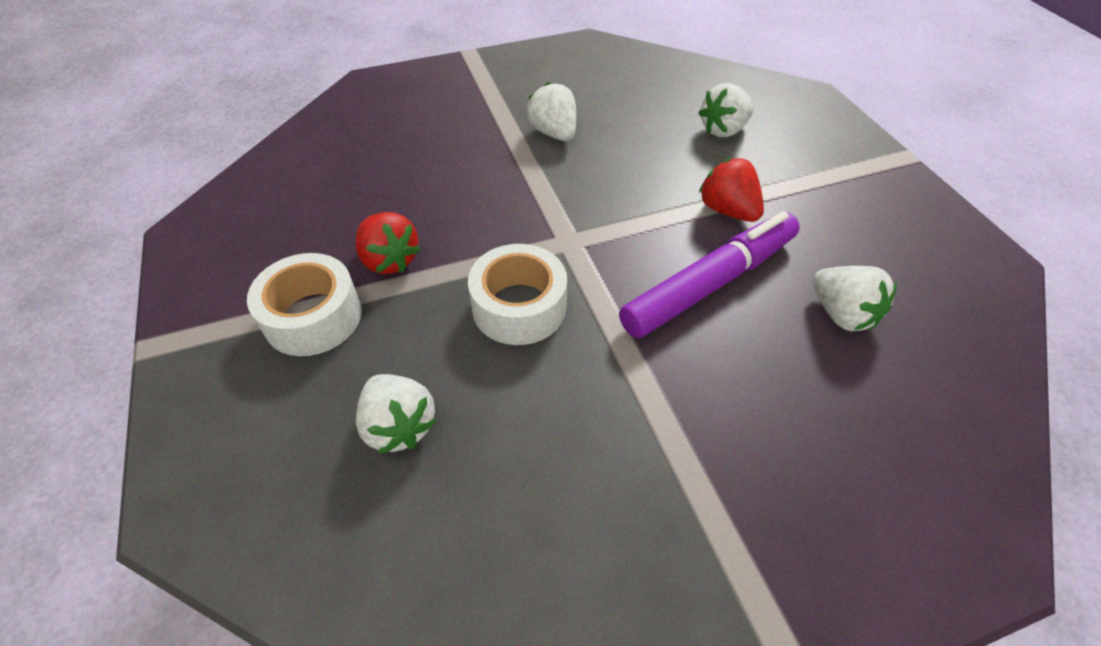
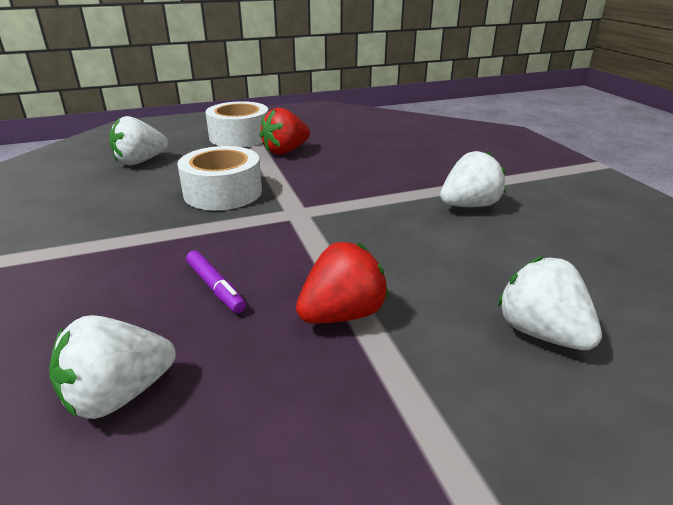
camera: 90 degrees right, 20 degrees down
purple marker [619,211,800,338] -> purple marker [186,250,246,313], size x0.42

